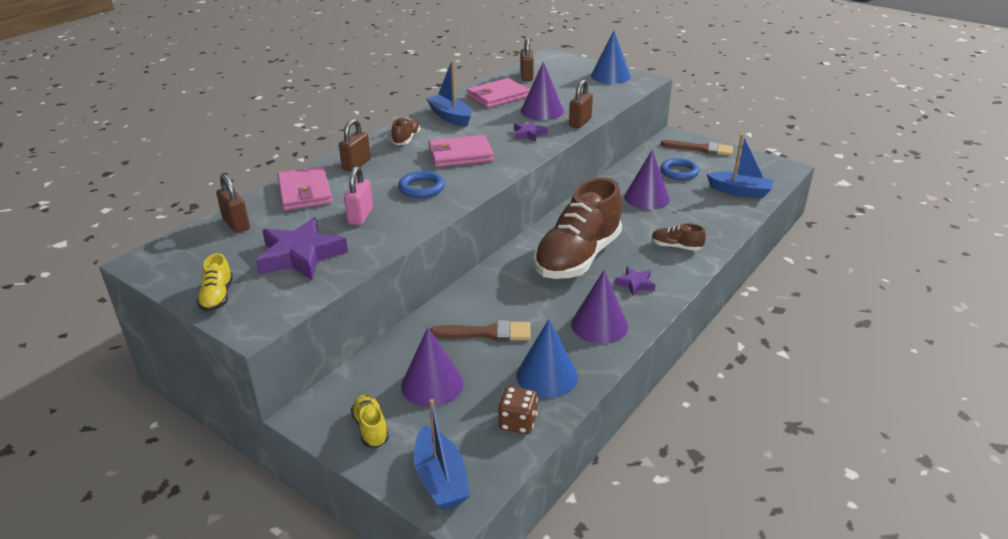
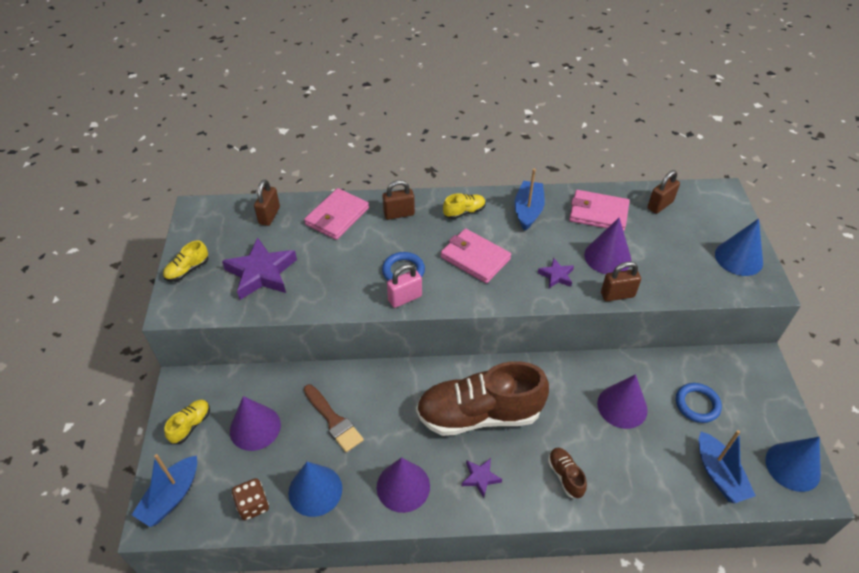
camera: 50 degrees right, 15 degrees up
pink padlock [344,166,373,225] -> pink padlock moved to [387,264,422,308]
brown shoe [391,117,421,145] -> yellow shoe [443,193,486,219]
brown brush [661,140,733,156] -> none
none -> blue cone [765,437,821,492]

